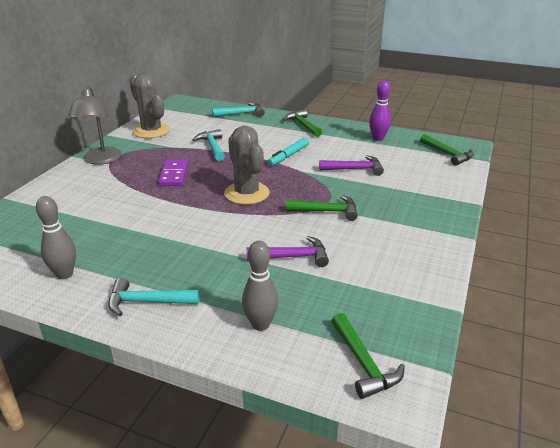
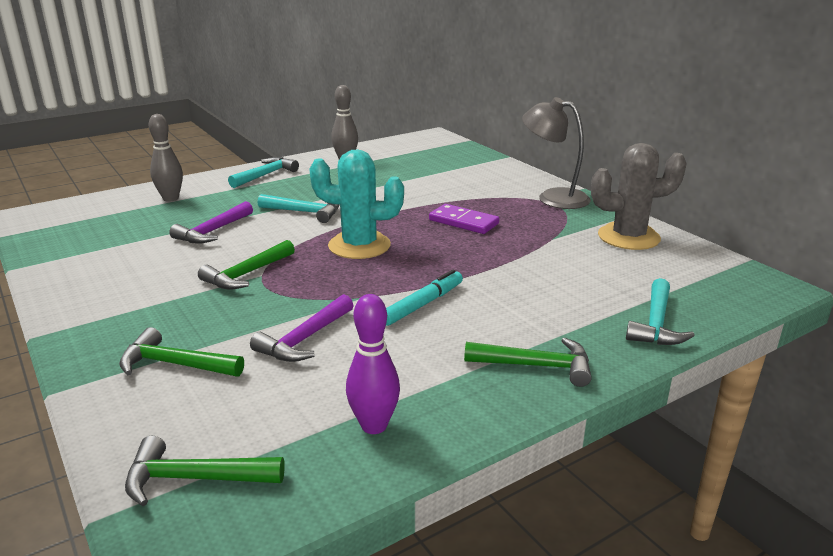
camera: 125 degrees right, 5 degrees down
turquoise hammer [192,129,225,161] -> turquoise hammer moved to [258,194,339,223]
grey cactus [224,126,270,205] -> turquoise cactus [310,149,404,259]
turquoise marker [268,138,309,166] -> turquoise marker turned 60 degrees clockwise [386,270,463,326]
green hammer [332,313,405,399] -> green hammer moved to [119,327,244,377]

